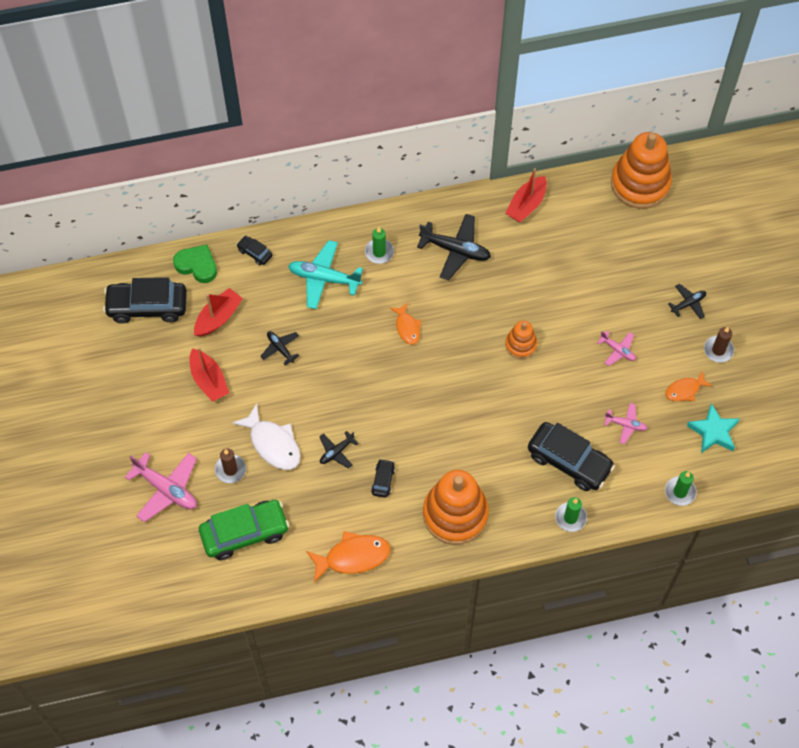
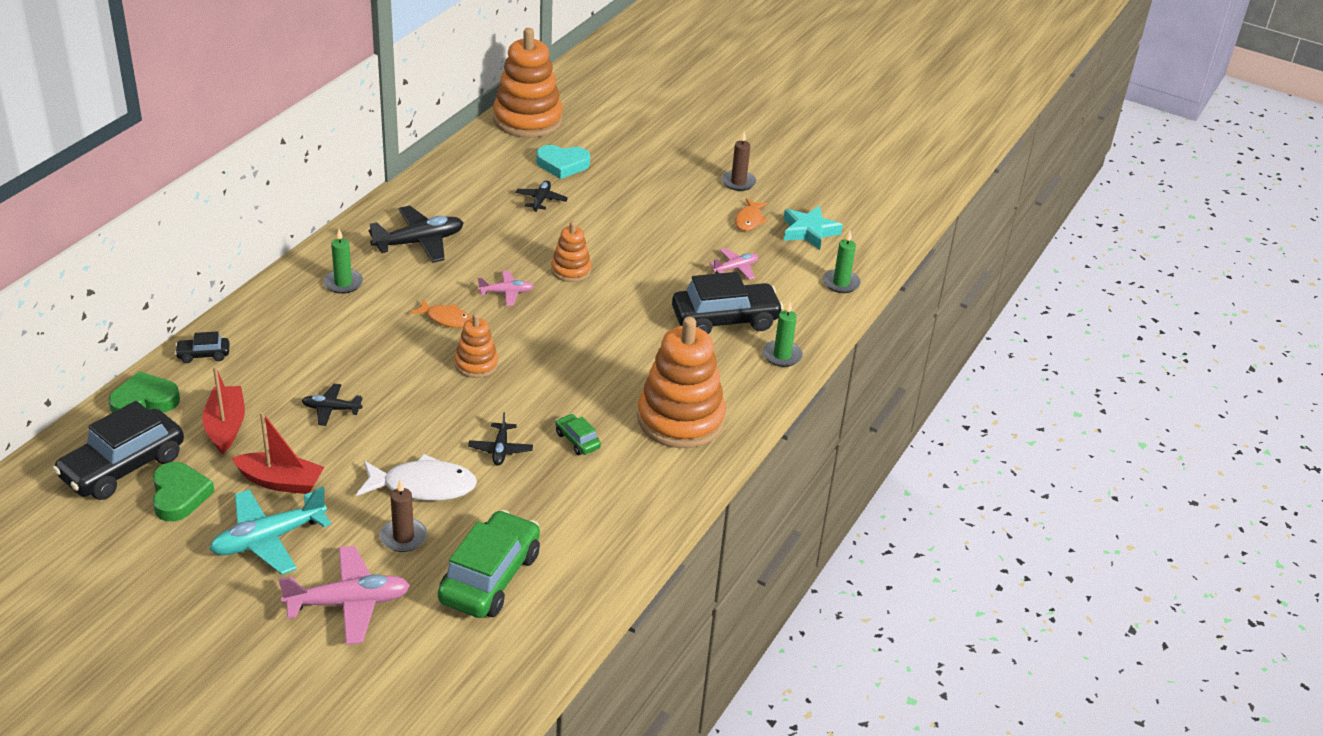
camera: 50 degrees left, 25 degrees down
turquoise plane [288,240,363,309] -> turquoise plane moved to [209,487,331,575]
orange fish [306,531,390,583] -> none
black car [371,459,395,498] -> green car [556,414,601,455]
red boat [505,168,547,222] -> none
pink plane [597,331,636,366] -> pink plane moved to [478,271,534,306]
black plane [668,284,706,319] -> black plane moved to [515,180,568,212]
none -> green heart [152,462,215,521]
none -> orange stacking toy [455,313,498,378]
none -> turquoise heart [536,145,590,179]

